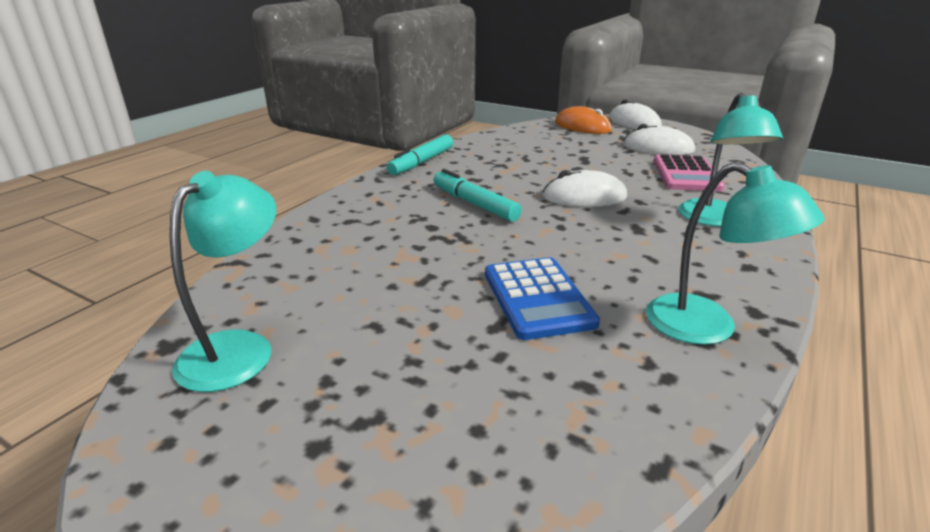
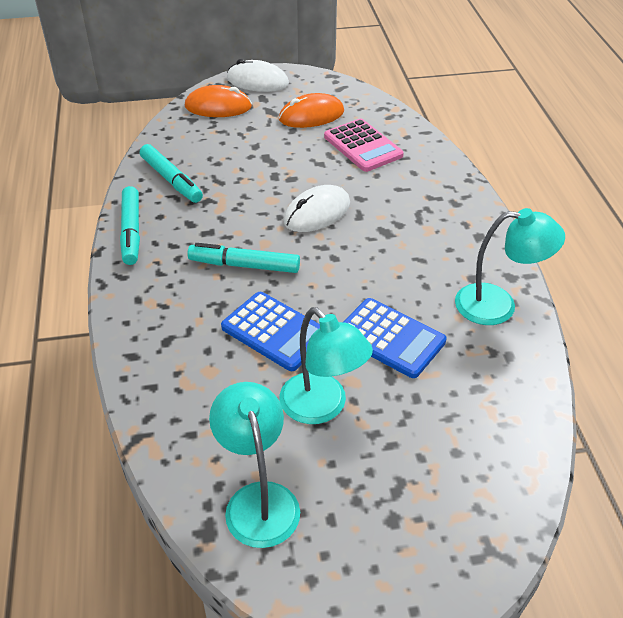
camera: 40 degrees left, 15 degrees up
white mouse [623,124,695,155] -> orange mouse [279,93,344,128]
turquoise lamp [678,93,783,227] -> turquoise lamp moved to [280,307,373,424]
none -> turquoise marker [140,144,203,203]
none -> blue calculator [221,292,320,371]

